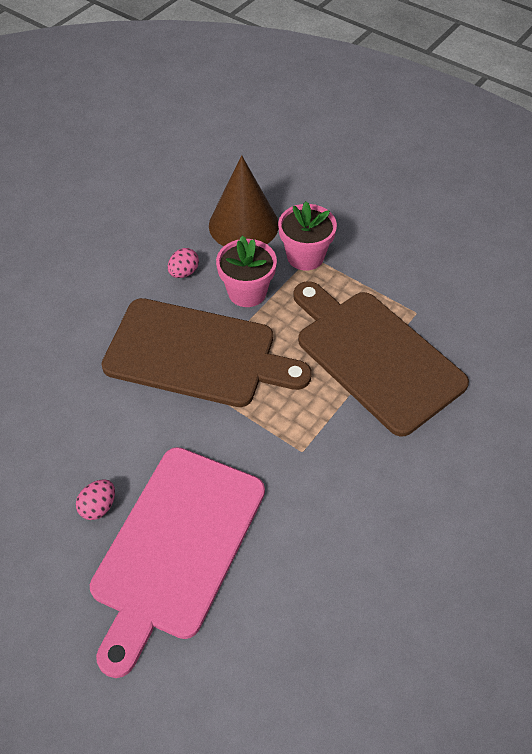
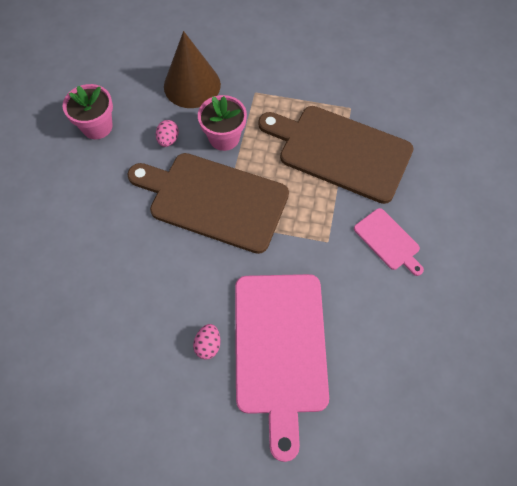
camera: 25 degrees left, 10 degrees up
brown cutting board [101,298,312,407] -> brown cutting board turned 150 degrees counterclockwise [128,153,289,254]
pink flower pot [278,202,337,270] -> pink flower pot moved to [63,84,113,139]
none -> pink cutting board [354,208,424,276]

